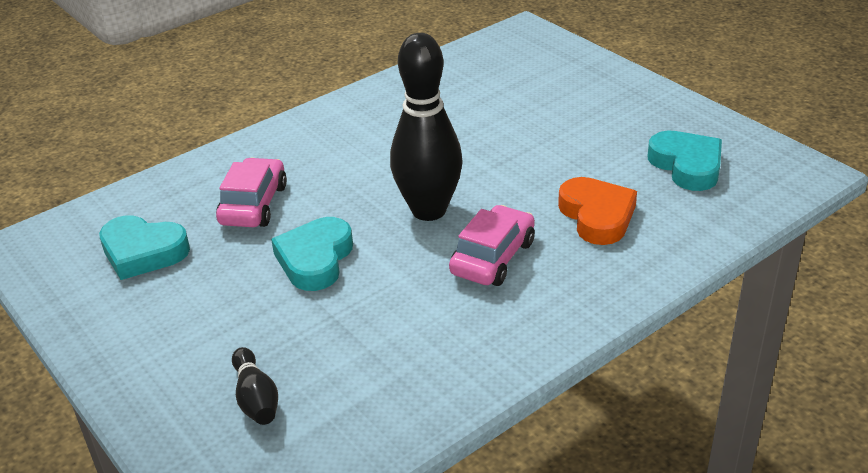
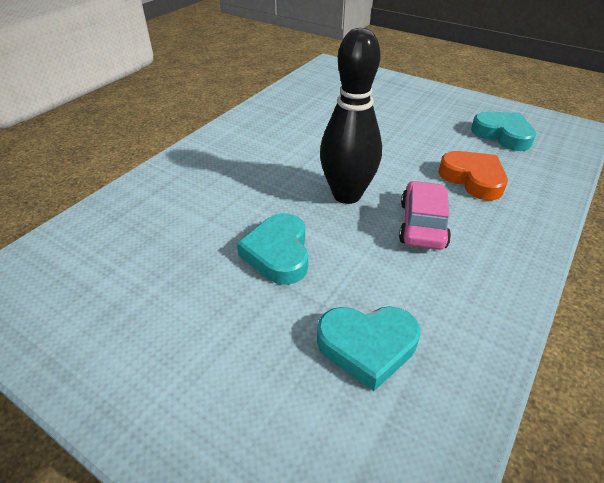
camera: 20 degrees left, 5 degrees up
turquoise heart [99,215,190,280] -> turquoise heart moved to [317,306,420,391]
pink car [216,158,287,227] -> none
black bowling pin [232,347,278,425] -> none

